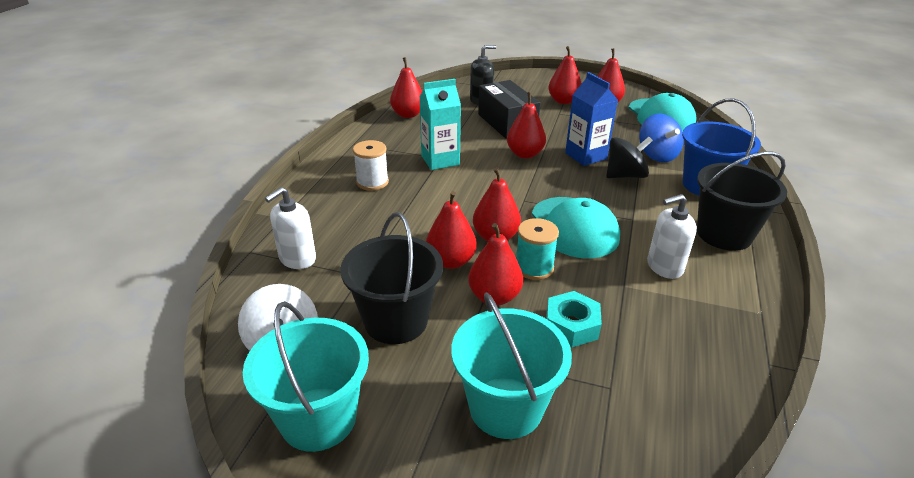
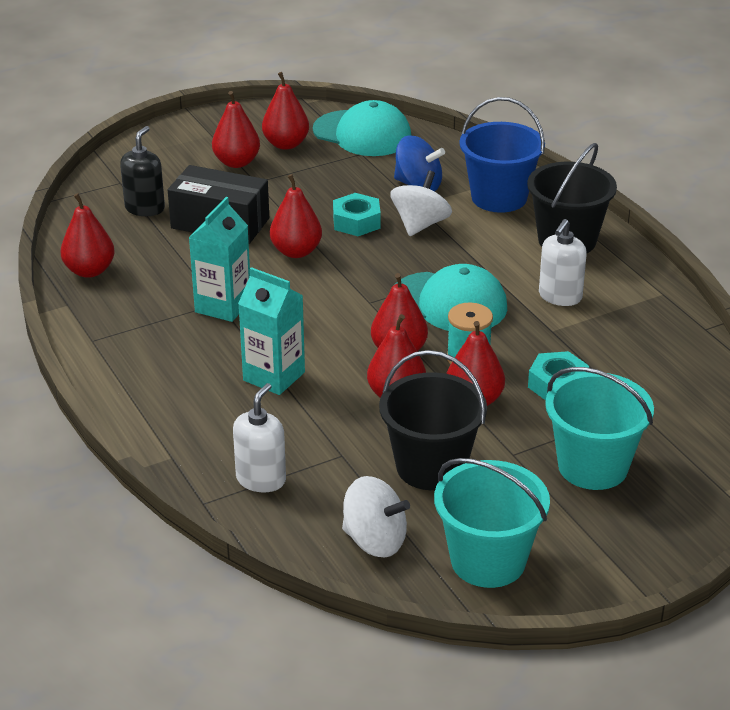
camera: 45 degrees left, 0 degrees up
white soap dispenser [265,187,316,269] -> white soap dispenser turned 150 degrees counterclockwise [233,383,286,492]
white spool [353,140,389,191] -> none
blue carton [565,72,618,166] -> turquoise nut [333,193,381,236]
black spinning top [606,137,653,178] -> white spinning top [390,171,452,236]
none -> turquoise carton [238,267,305,395]

